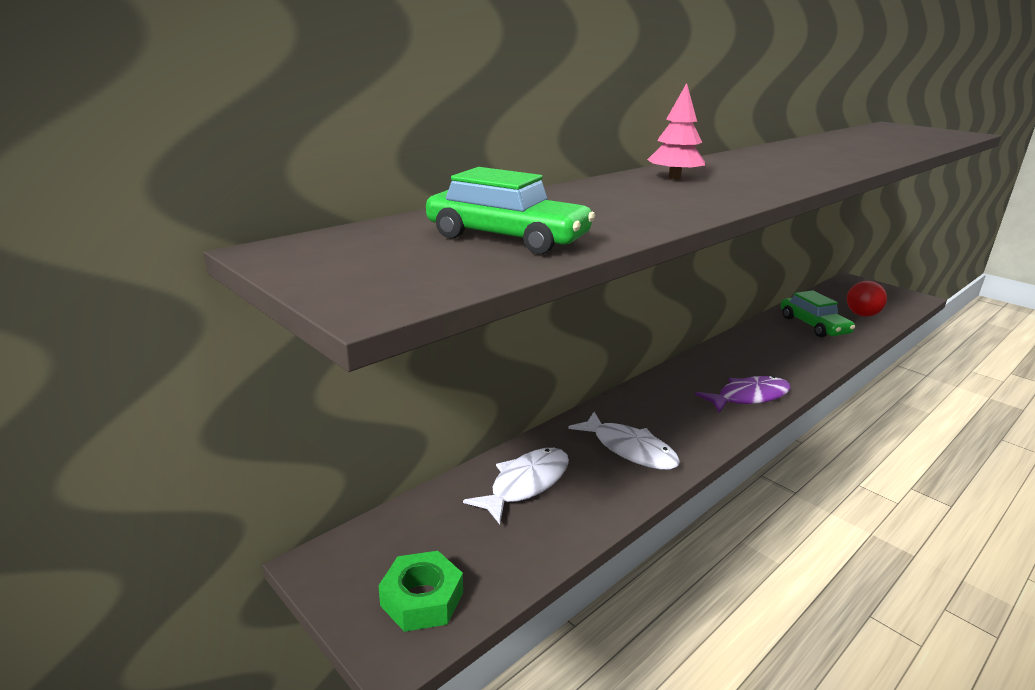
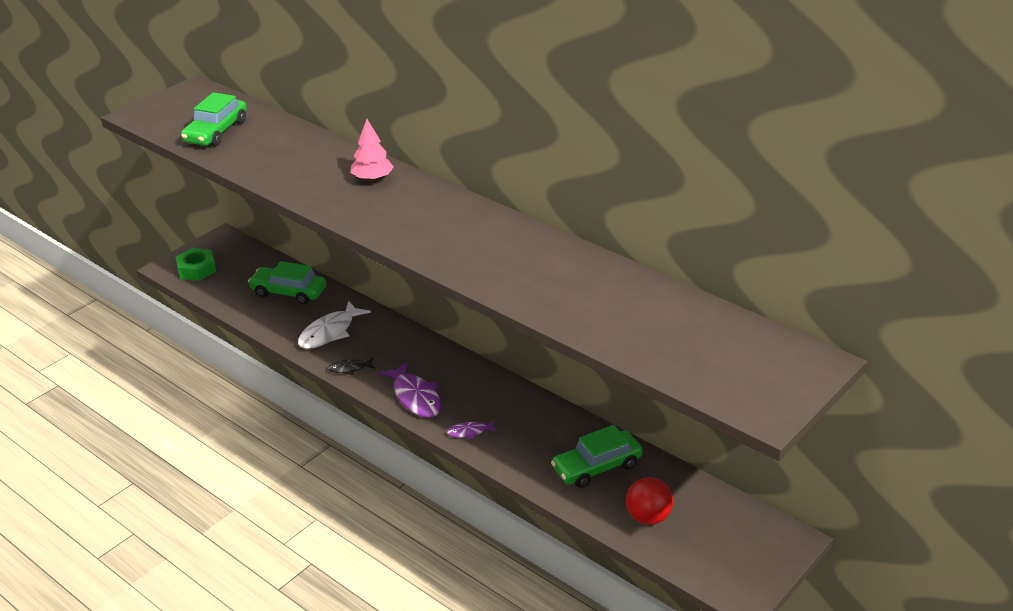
camera: 85 degrees right, 10 degrees up
white fish [463,448,569,524] -> green car [248,261,326,304]
none -> black fish [327,358,375,375]
none -> purple fish [447,420,498,440]

